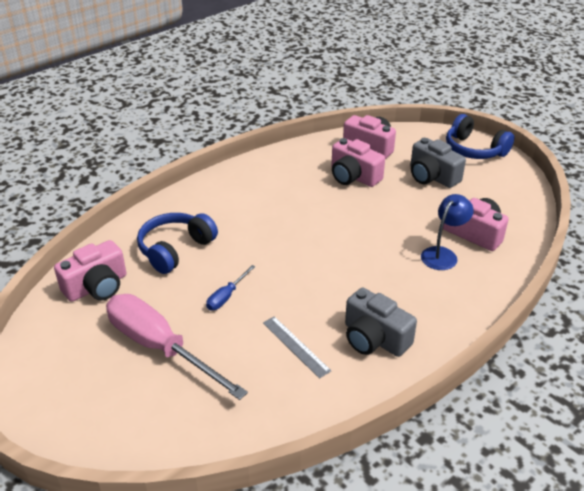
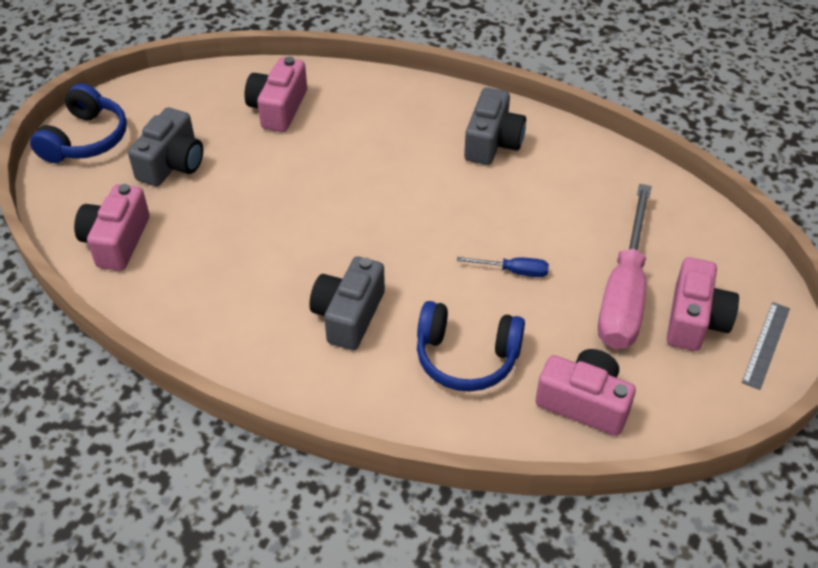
camera: 115 degrees left, 10 degrees up
grey ruler [263,316,331,379] -> grey ruler moved to [742,302,790,390]
pink camera [331,138,385,187] -> pink camera moved to [667,257,739,351]
blue lamp [421,194,474,270] -> none
none -> grey camera [310,256,385,350]

